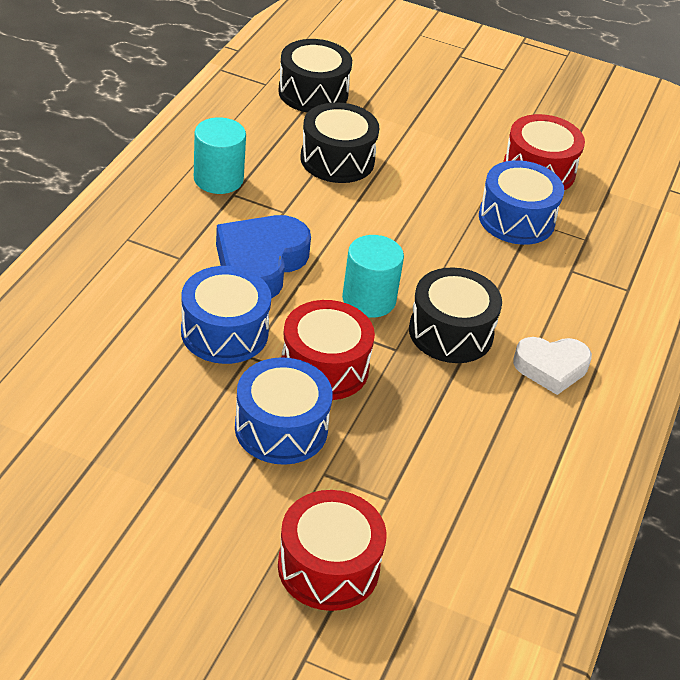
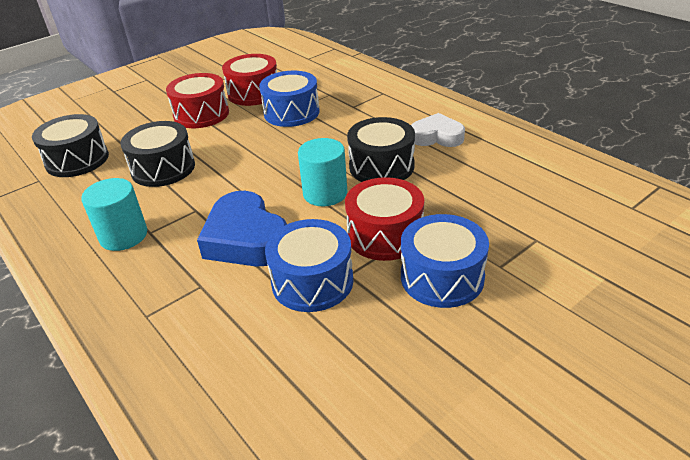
camera: 55 degrees left, 5 degrees down
red drum [278,490,387,611] -> red drum moved to [166,73,229,128]
white heart [513,337,592,395] -> white heart turned 105 degrees counterclockwise [411,113,465,147]

